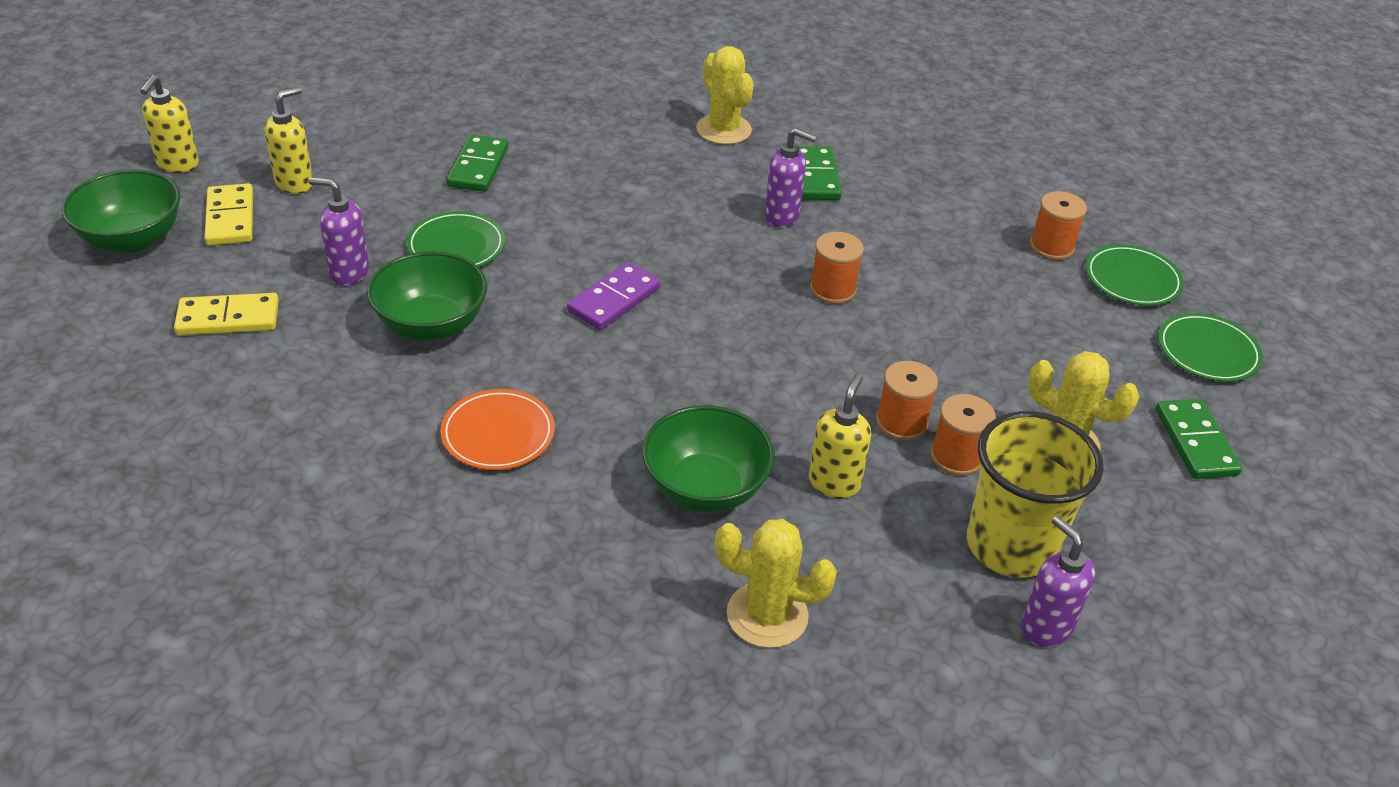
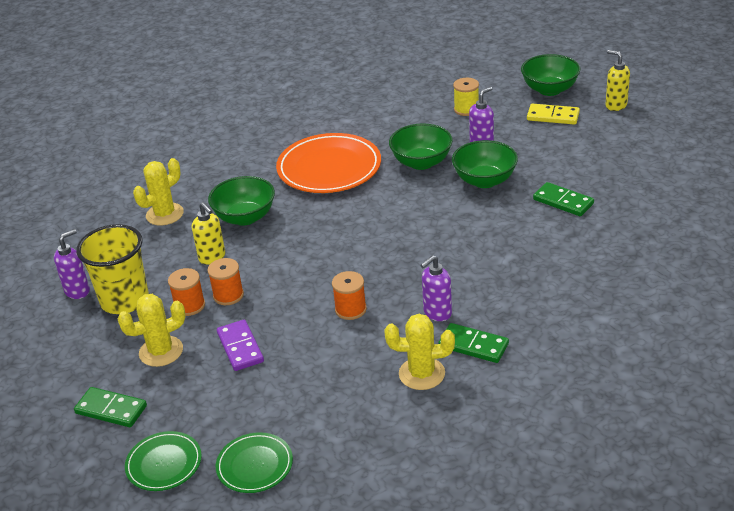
camera: 125 degrees right, 5 degrees down
yellow domino [174,293,279,336] -> yellow spool [453,78,479,116]
yellow soap dispenser [265,87,313,194] -> none
green plate [406,211,505,267] -> green bowl [452,140,518,188]
orange plate [440,389,555,470] -> orange plate [276,133,381,193], size x1.86
purple domino [567,262,660,330] -> purple domino moved to [217,320,264,371]
yellow cactus [696,46,754,145] -> yellow cactus moved to [385,314,455,390]
purple soap dispenser [1021,516,1095,647] -> purple soap dispenser turned 45 degrees counterclockwise [54,229,90,299]
orange spool [1030,191,1087,260] -> none

